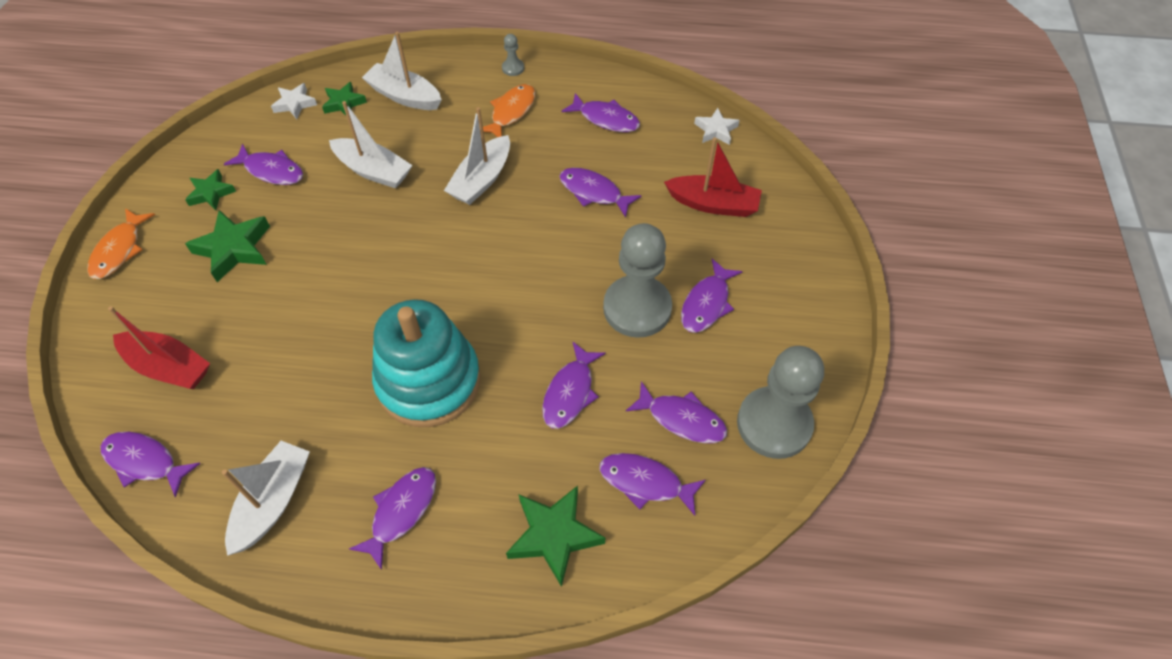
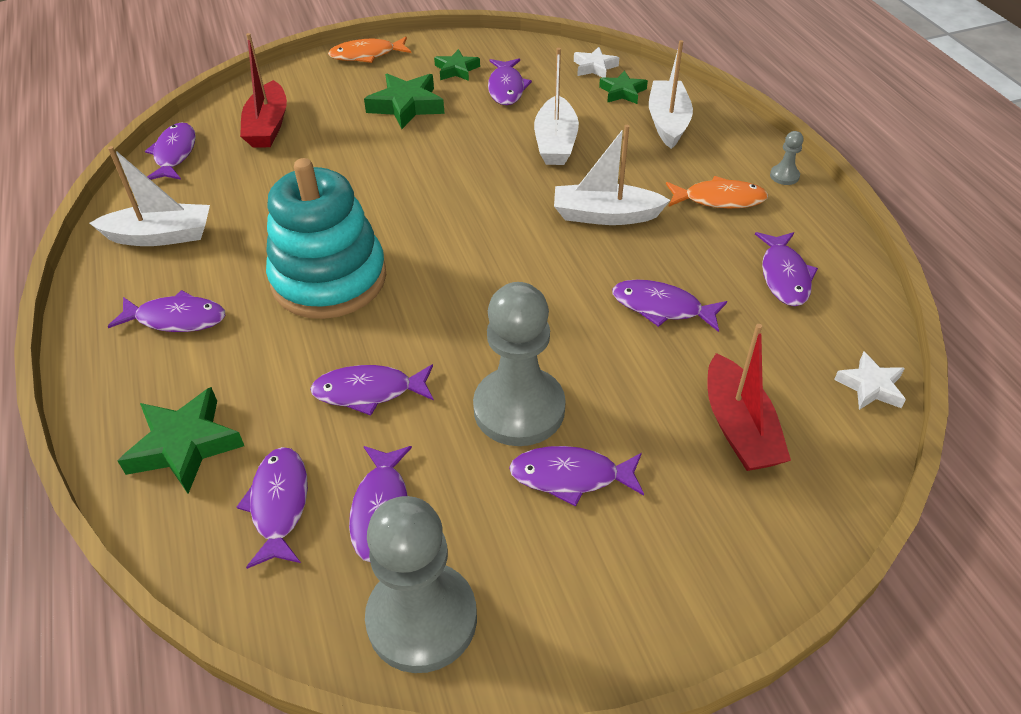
camera: 65 degrees right, 10 degrees down
purple fish [559,168,641,218] -> purple fish turned 75 degrees counterclockwise [612,279,727,332]

